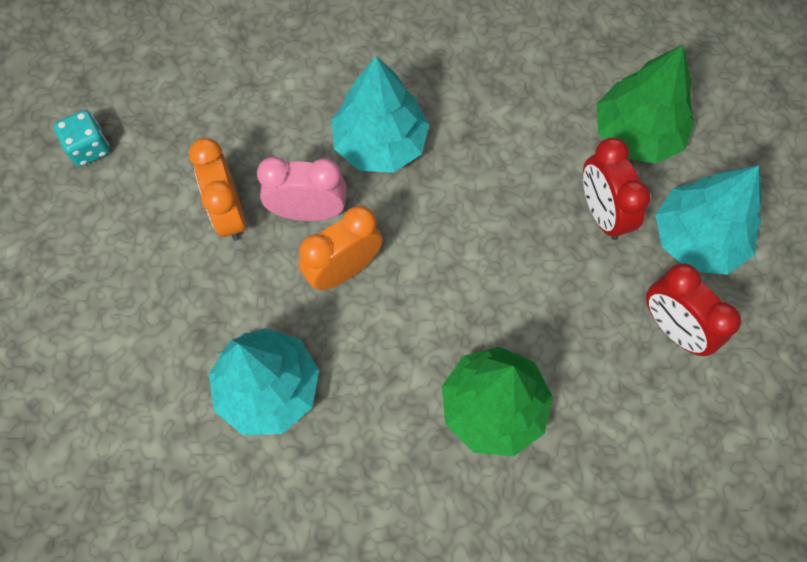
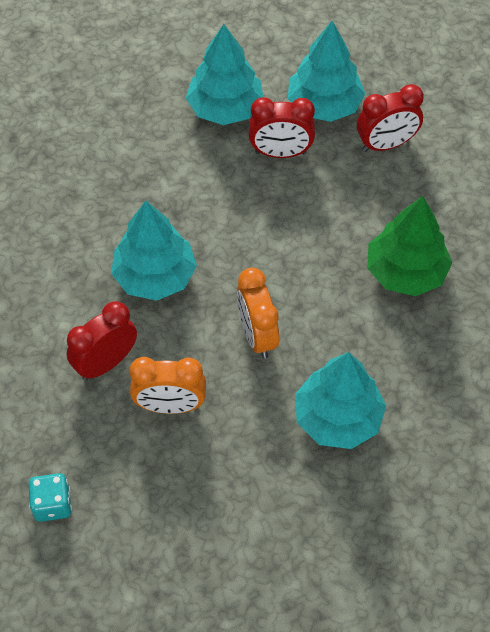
camera: 70 degrees left, 10 degrees down
pink clock [257,157,347,221] -> none
green tree [597,45,695,164] -> turquoise tree [186,24,263,125]
none -> red clock [67,301,137,380]

